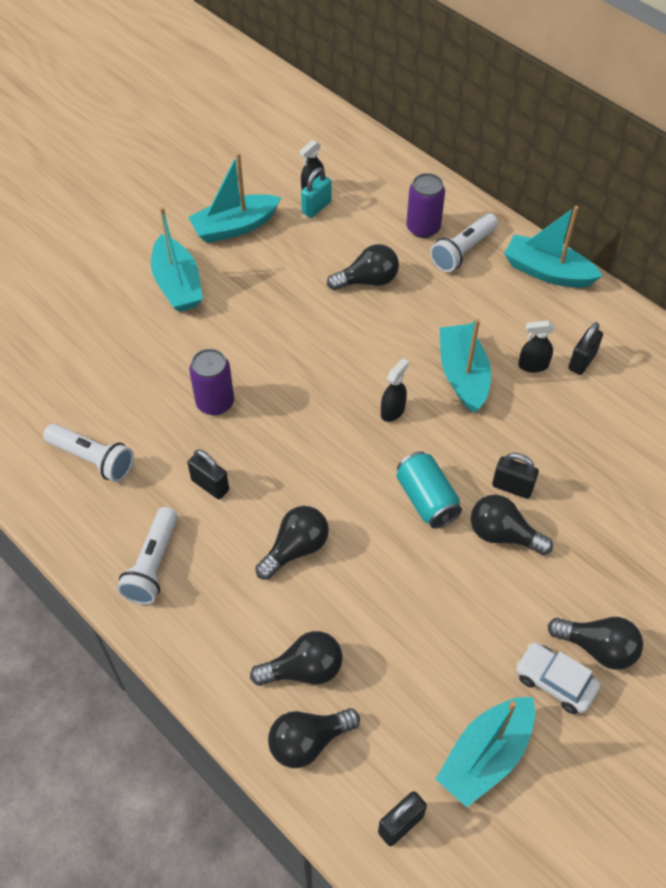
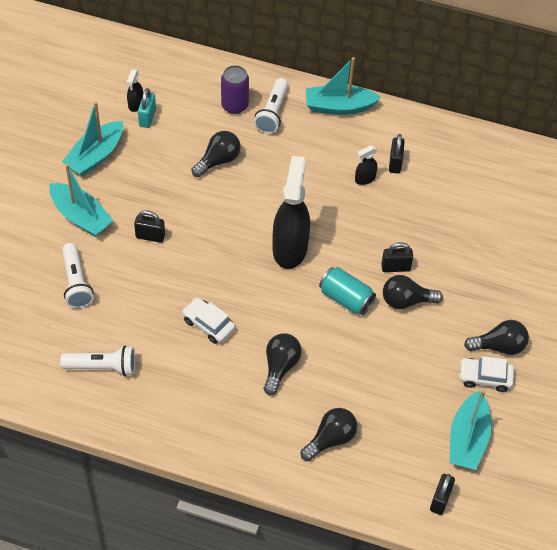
camera: 30 degrees left, 0 degrees up
white flashlight [117,507,178,605] -> white flashlight moved to [62,243,94,308]
black padlock [187,449,229,499] -> black padlock moved to [134,210,165,243]
purple can [189,349,234,415] -> none
black light bulb [268,708,360,768] -> none
black spray bottle [381,358,409,422] -> black spray bottle [273,156,310,269], size x2.25
turquoise boat [440,318,491,413] -> none
none -> white car [182,298,235,344]

